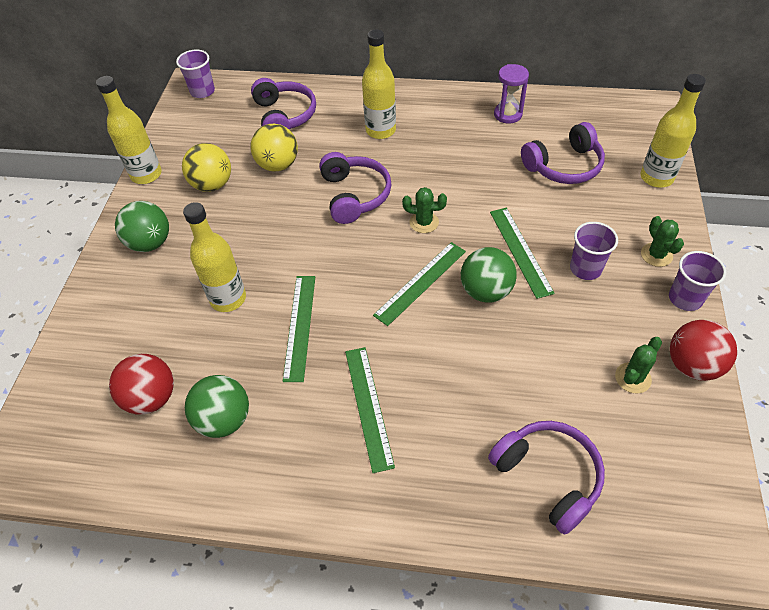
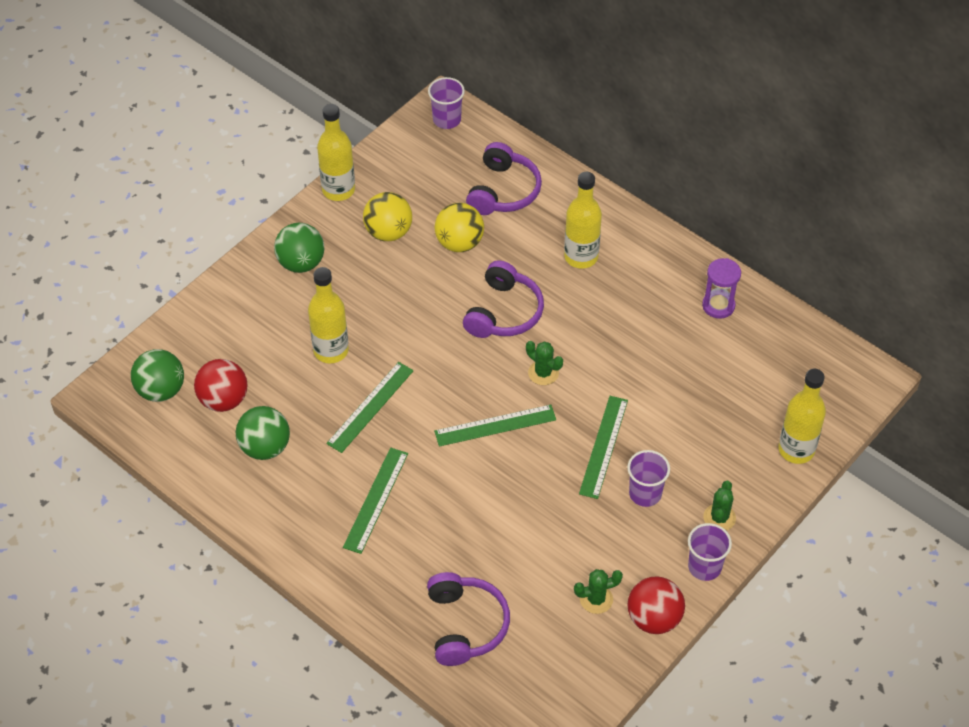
camera: 30 degrees right, 0 degrees up
green ball [461,247,517,303] -> green ball moved to [131,349,184,402]
purple headphones [521,122,605,184] -> none

